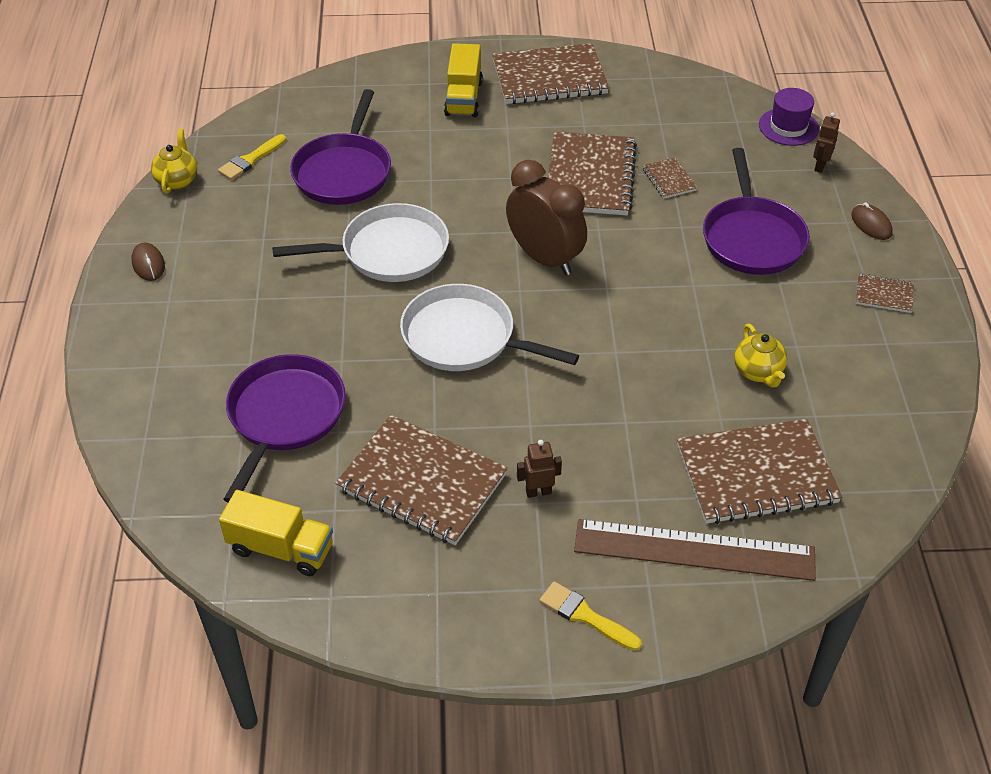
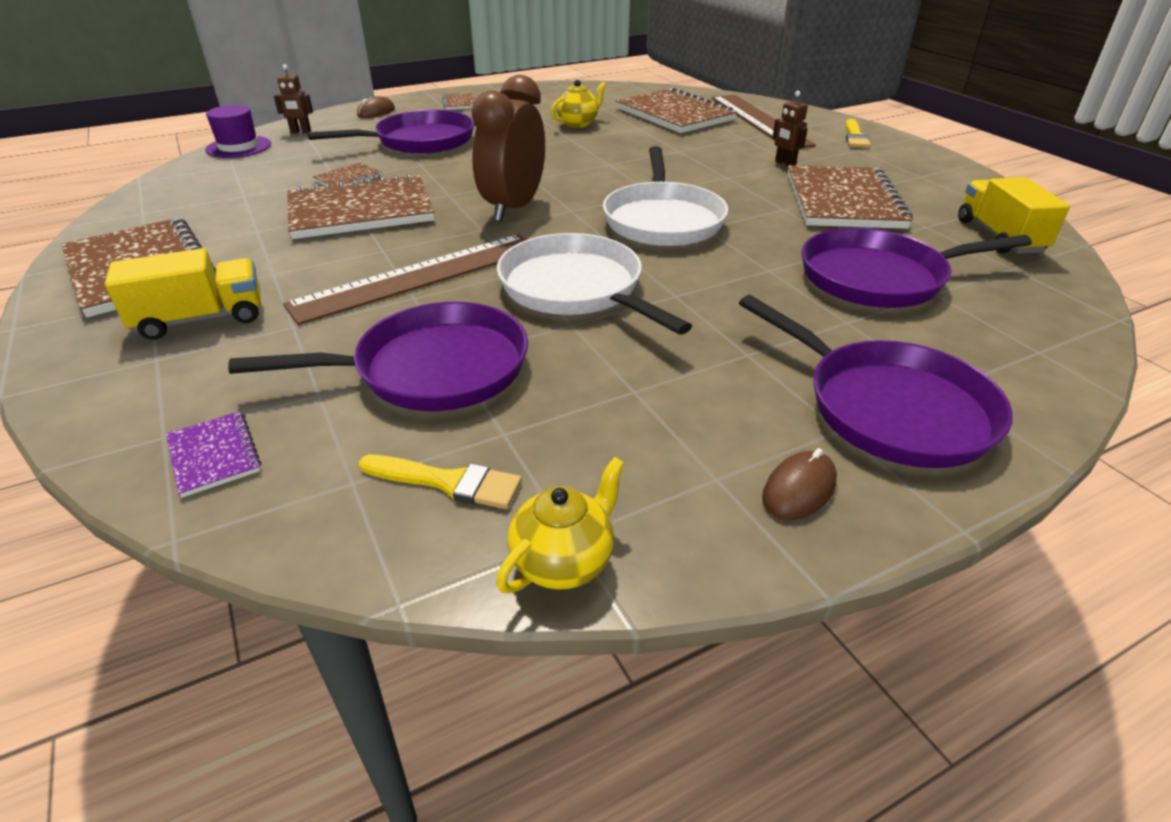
camera: 115 degrees left, 10 degrees down
yellow teapot [151,129,197,194] -> yellow teapot turned 150 degrees clockwise [496,457,625,593]
none -> purple notebook [166,411,261,498]
none -> brown ruler [283,234,527,325]
none -> purple pan [739,295,1013,468]

